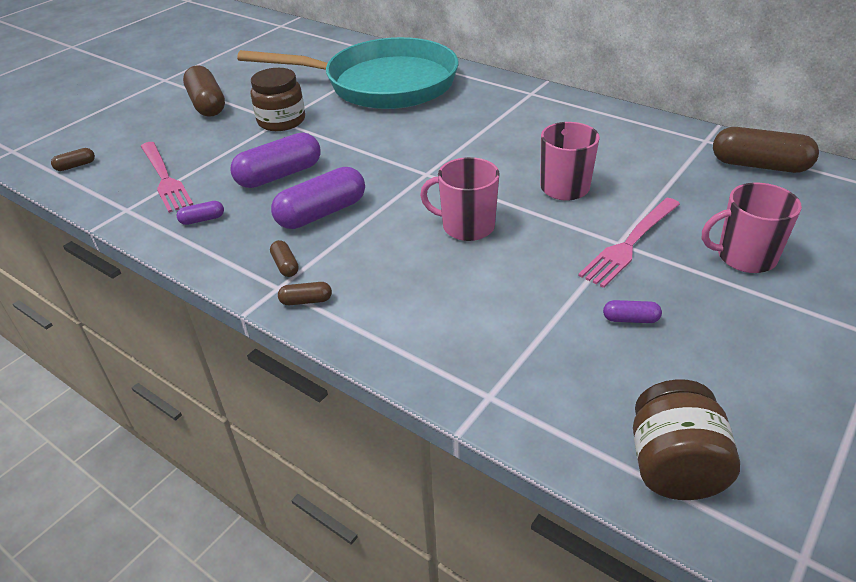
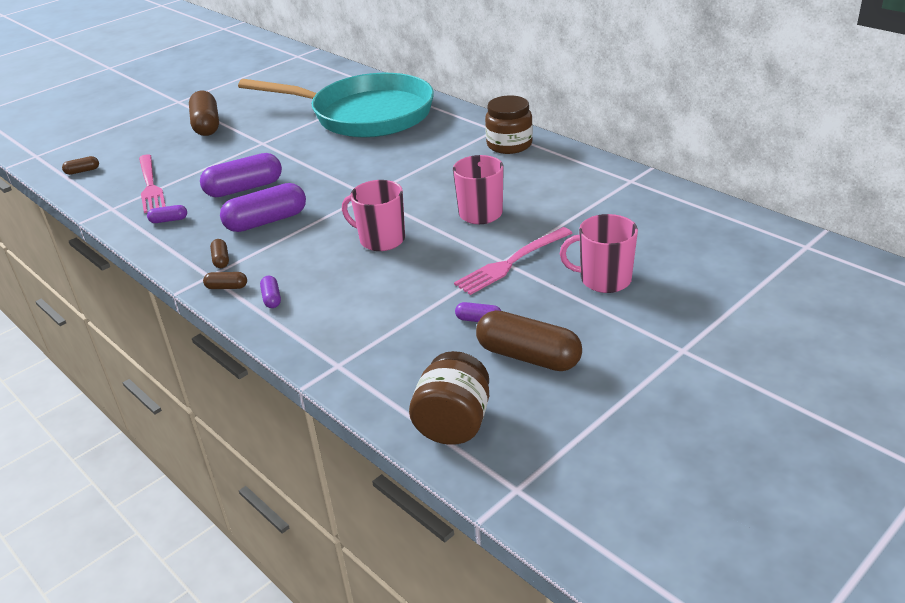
camera: 10 degrees right, 5 degrees down
brown jar [251,68,305,131] -> brown jar moved to [485,96,533,154]
brown capsule [713,127,819,173] -> brown capsule moved to [476,310,582,371]
none -> purple capsule [260,276,281,308]

